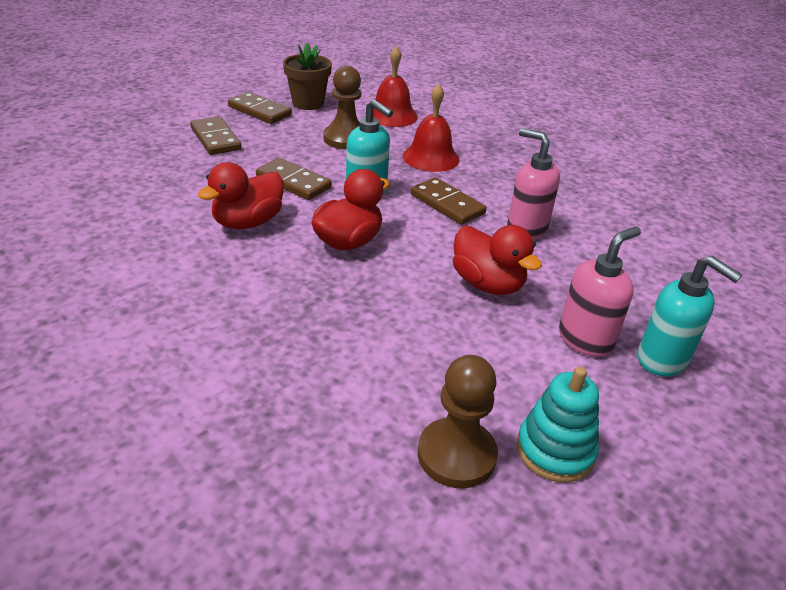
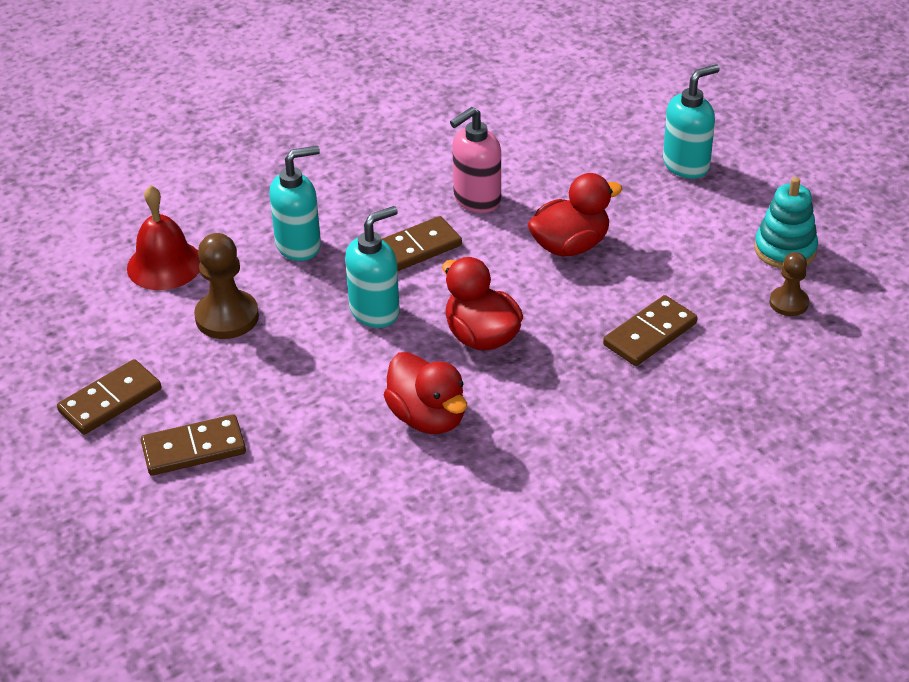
camera: 75 degrees left, 5 degrees up
brown domino [256,158,332,200] -> brown domino moved to [603,295,697,366]
brown flower pot [283,43,332,110] -> none
red bell [403,84,459,172] -> turquoise soap dispenser [269,146,321,261]
brown pawn [418,355,498,488] -> brown pawn [769,252,809,316], size x0.61
pink soap dispenser [559,227,641,357] -> none

